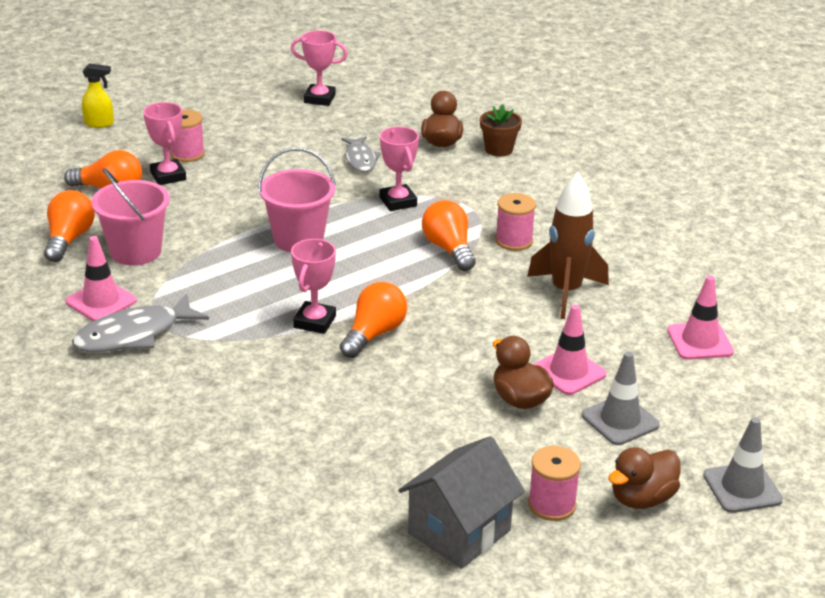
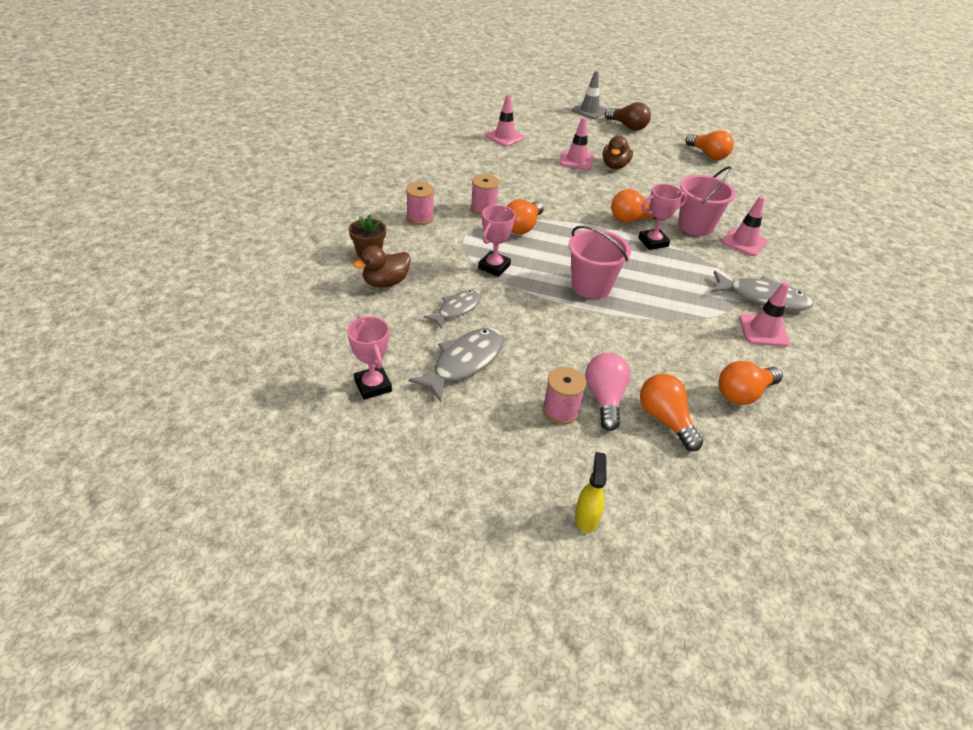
camera: 130 degrees left, 10 degrees up
yellow spray bottle [82,63,114,128] -> yellow spray bottle turned 45 degrees clockwise [575,452,607,533]
pink bucket [91,168,170,265] -> pink bucket moved to [678,166,736,236]
pink trophy [143,102,186,185] -> pink light bulb [585,353,631,431]
grey house [398,436,525,569] -> orange light bulb [686,130,734,160]
brown rocket [527,172,609,319] -> none
pink spool [528,446,581,521] -> pink spool moved to [406,182,434,225]
grey traffic cone [582,352,659,445] -> none
brown duck [608,447,681,509] -> brown light bulb [605,102,651,131]
none -> grey fish [409,328,504,402]
none -> pink traffic cone [722,196,767,256]

